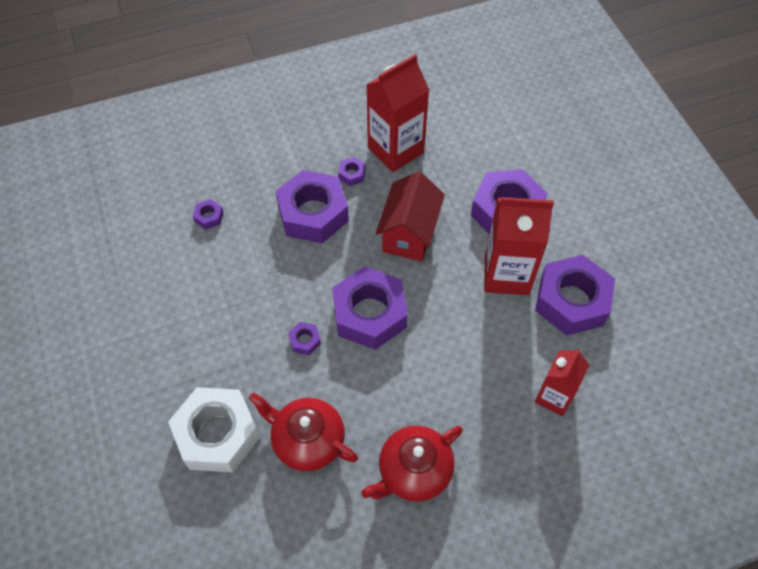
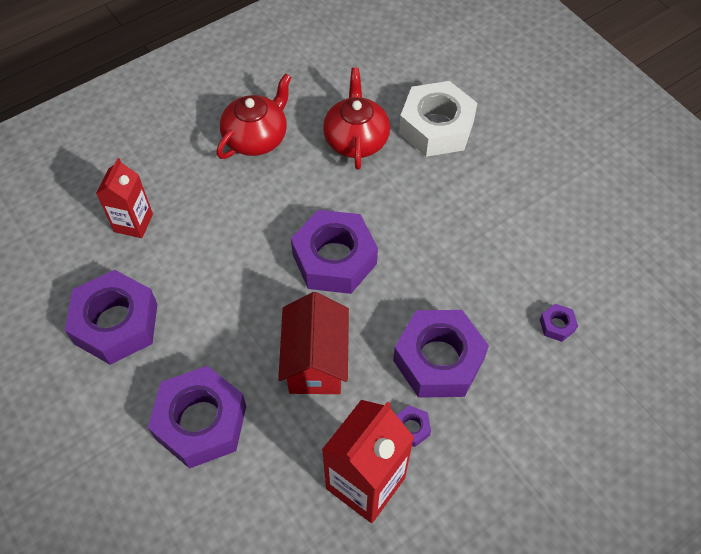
camera: 165 degrees right, 0 degrees up
red teapot [249,392,358,471] -> red teapot turned 105 degrees counterclockwise [323,68,390,170]
purple nut [288,322,321,355] -> none
red carton [484,197,554,295] -> none

